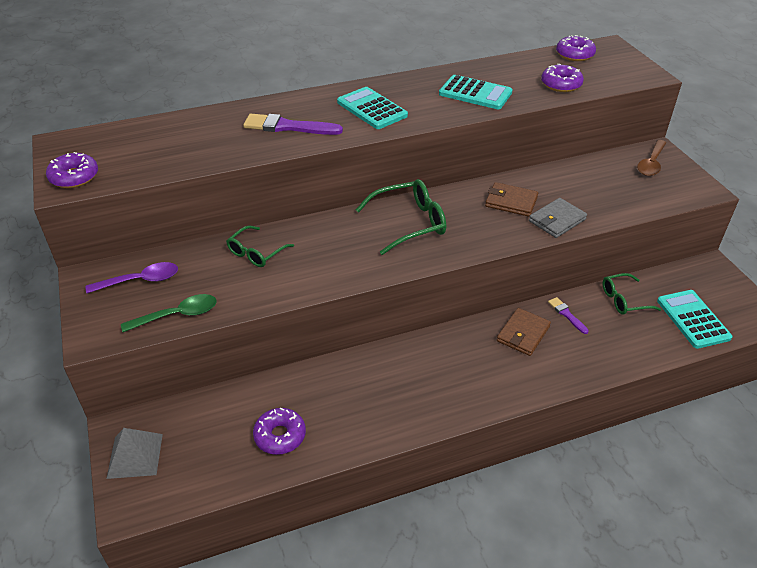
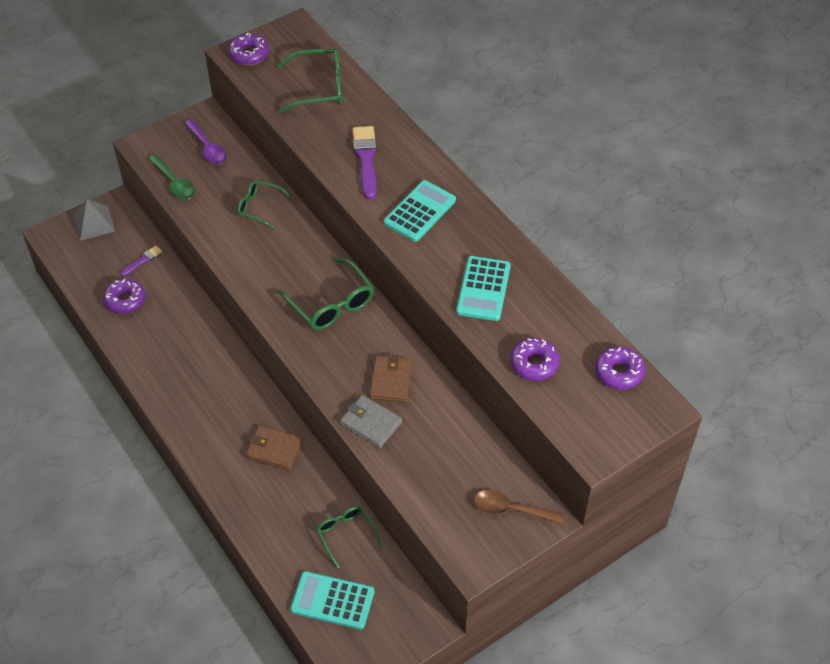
camera: 75 degrees right, 10 degrees up
purple brush [548,297,589,334] -> purple brush moved to [120,245,162,276]
turquoise calculator [657,290,732,349] -> turquoise calculator turned 135 degrees counterclockwise [290,571,375,630]
none -> green glasses [277,48,342,114]

